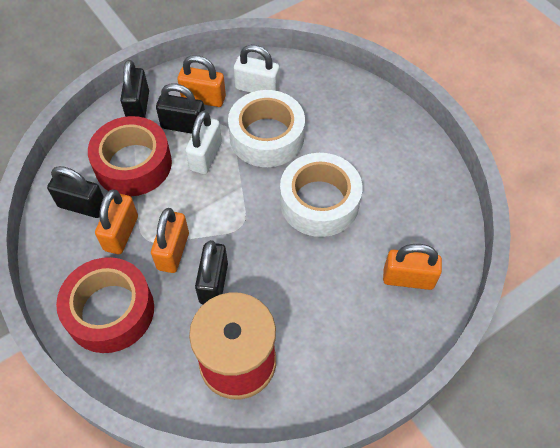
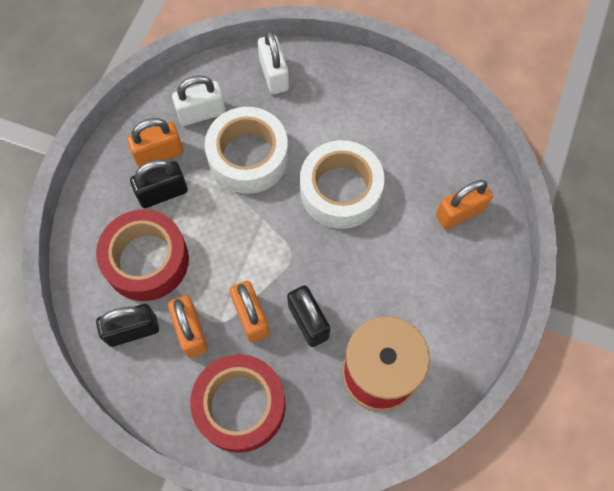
camera: 35 degrees left, 10 degrees up
black padlock [120,60,149,118] -> none
white padlock [185,111,222,174] -> white padlock moved to [258,30,289,94]

